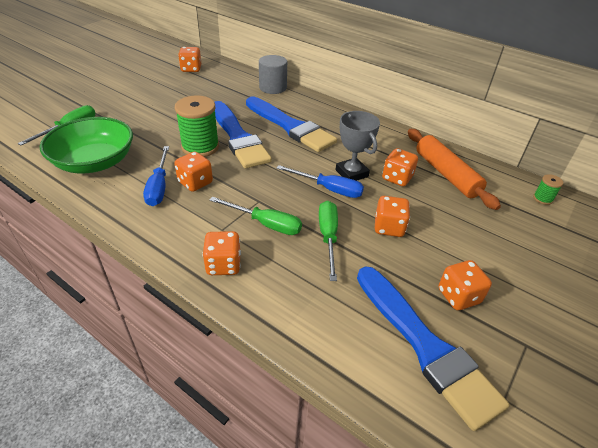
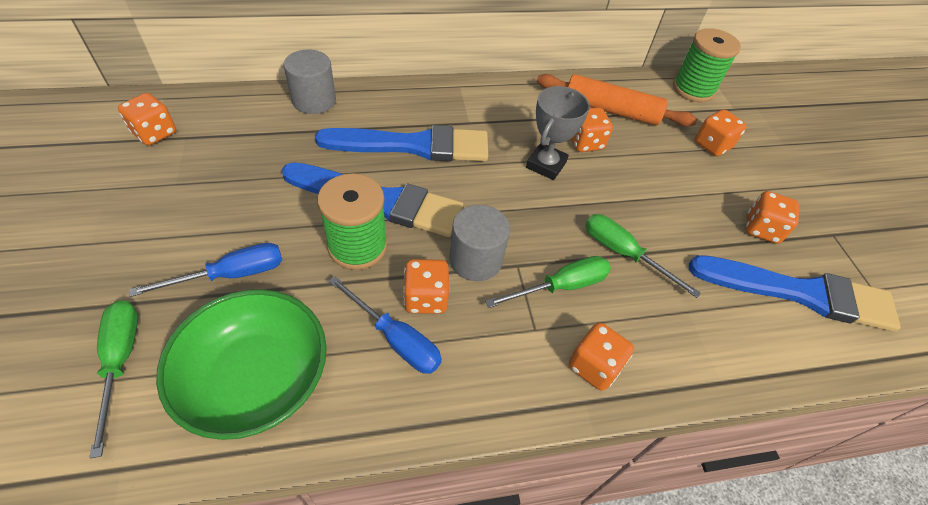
camera: 50 degrees left, 10 degrees up
blue screwdriver [277,165,364,198] -> blue screwdriver moved to [129,243,282,297]
grey trophy [336,111,380,181] -> grey trophy turned 75 degrees counterclockwise [526,86,590,180]
orange dice [375,196,410,237] -> orange dice moved to [695,109,747,156]
green spool [533,174,563,205] -> green spool [673,28,741,102], size x2.16
none -> grey cylinder [449,205,510,281]

